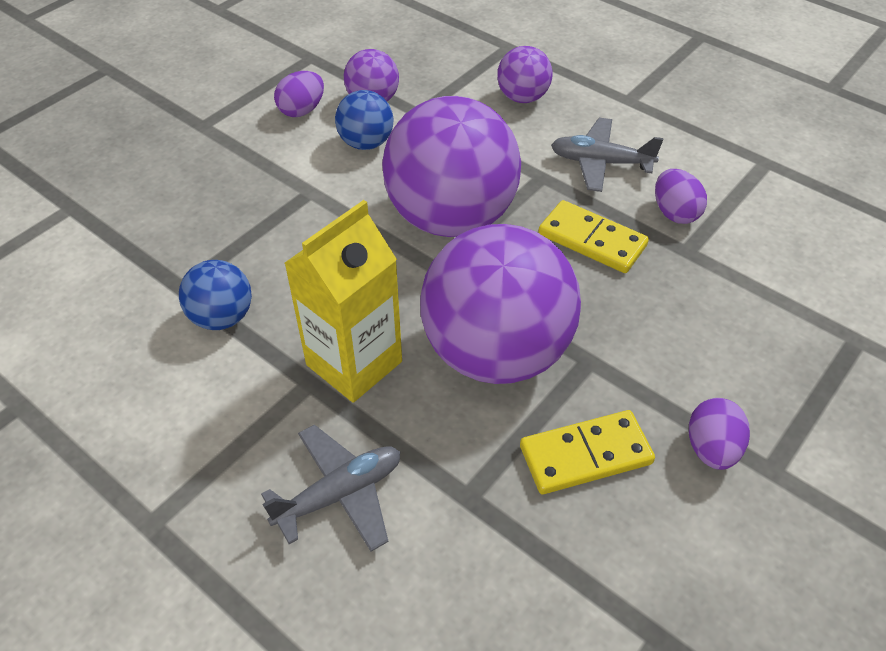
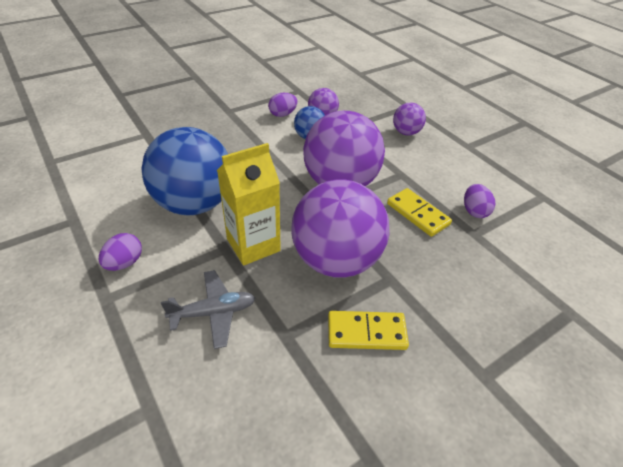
camera: 15 degrees right, 5 degrees down
blue ball [179,260,252,330] -> blue ball [141,127,228,215], size x2.11
grey plane [551,118,663,192] -> none
purple egg [689,398,750,470] -> purple egg moved to [99,233,142,271]

